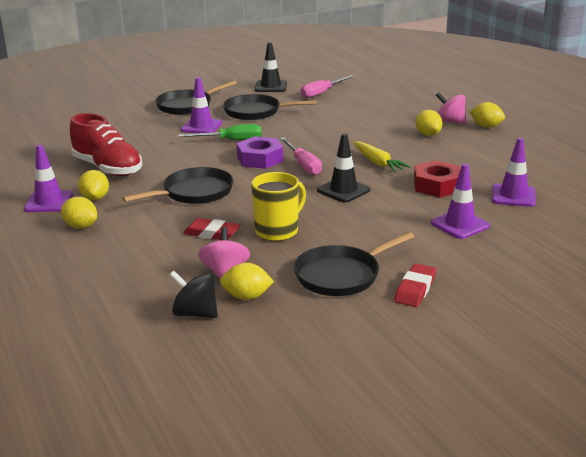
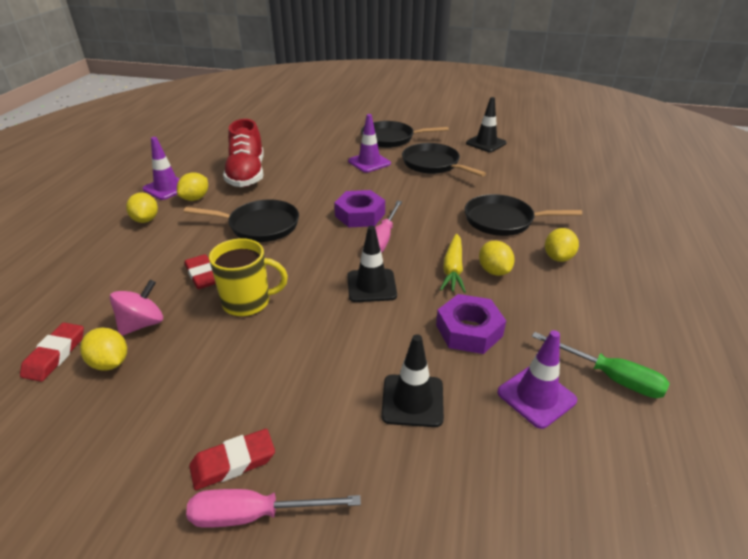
camera: 40 degrees right, 10 degrees up
black spinning top [169,271,218,318] -> red eraser [20,323,84,382]
green screwdriver [178,124,262,140] -> green screwdriver moved to [532,332,670,398]
black pan [294,232,414,296] -> black pan moved to [464,194,582,236]
pink screwdriver [301,75,355,98] -> pink screwdriver moved to [186,489,361,528]
red nut [414,161,461,198] -> purple nut [436,294,506,354]
purple traffic cone [431,164,490,239] -> black traffic cone [381,334,444,427]
pink spinning top [436,92,466,124] -> none
yellow lemon [470,102,505,128] -> yellow lemon moved to [479,240,515,276]

